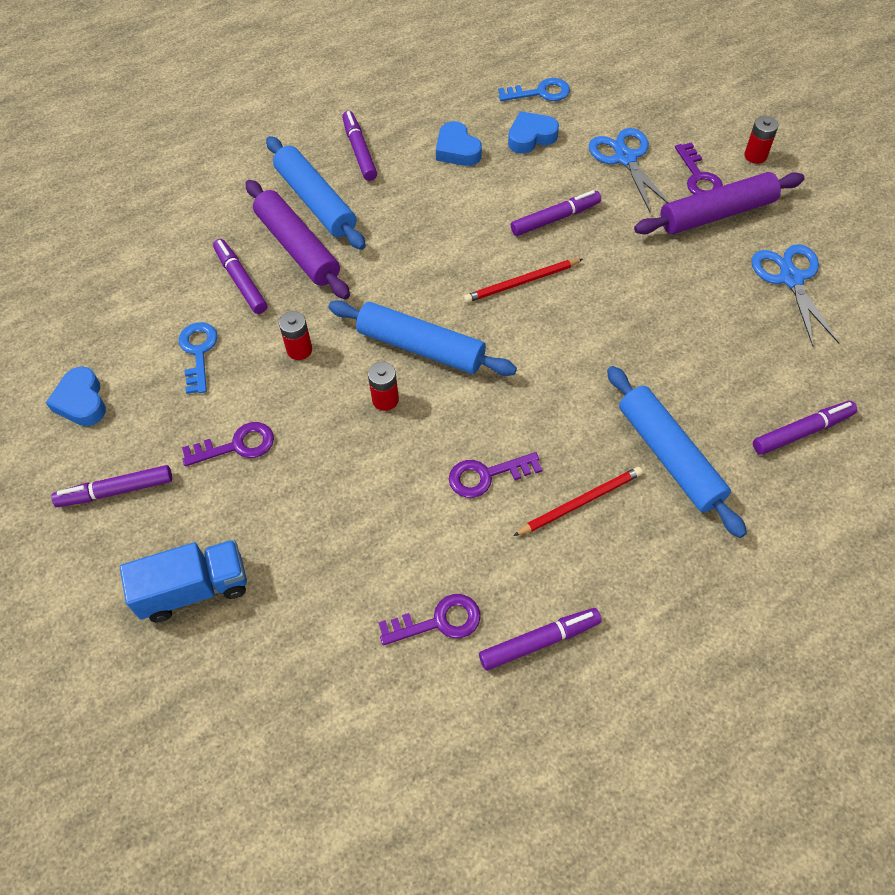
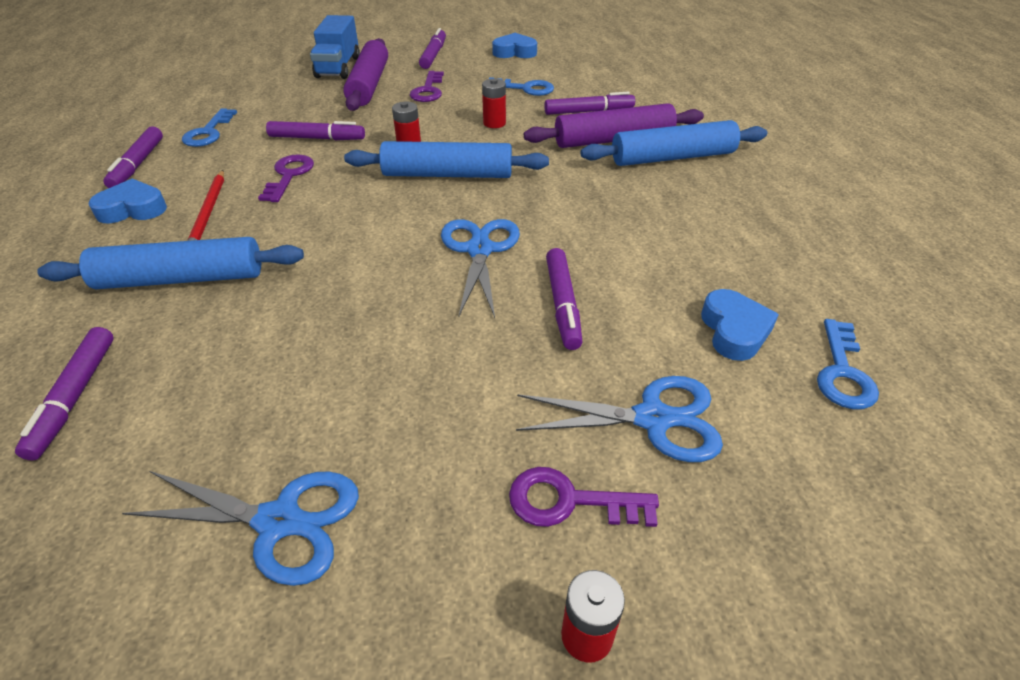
camera: 110 degrees right, 15 degrees down
blue rolling pin [328,300,517,376] -> blue rolling pin turned 45 degrees clockwise [344,141,549,178]
purple marker [342,111,377,181] -> purple marker moved to [266,121,365,140]
purple key [378,594,481,645] -> blue key [182,108,237,147]
blue heart [436,121,482,166] -> blue heart moved to [88,179,167,223]
red pencil [464,259,583,303] -> blue scissors [441,219,520,318]
purple rolling pin [634,172,805,235] -> purple rolling pin moved to [343,38,388,111]

